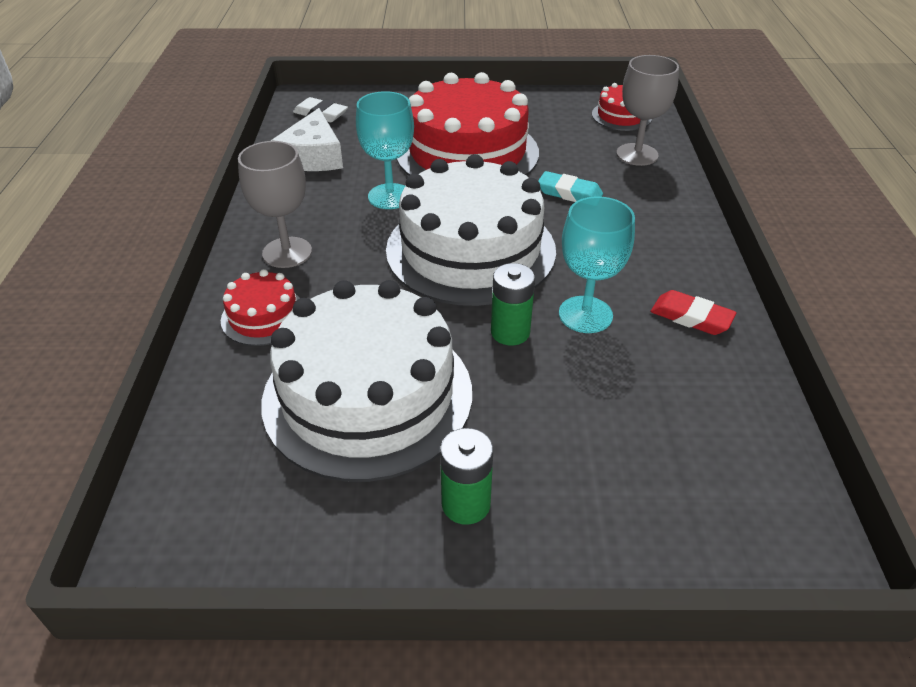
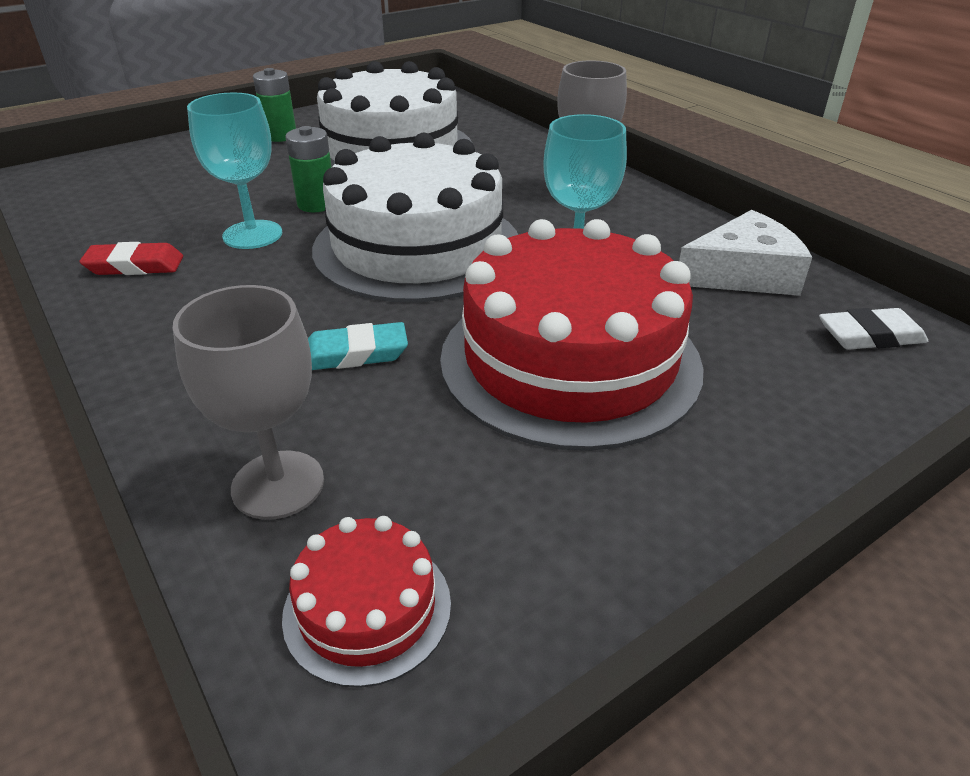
camera: 145 degrees right, 5 degrees down
red cake [221,269,300,346] -> none
white cheese [271,108,343,171] -> white cheese turned 105 degrees clockwise [679,210,812,296]

